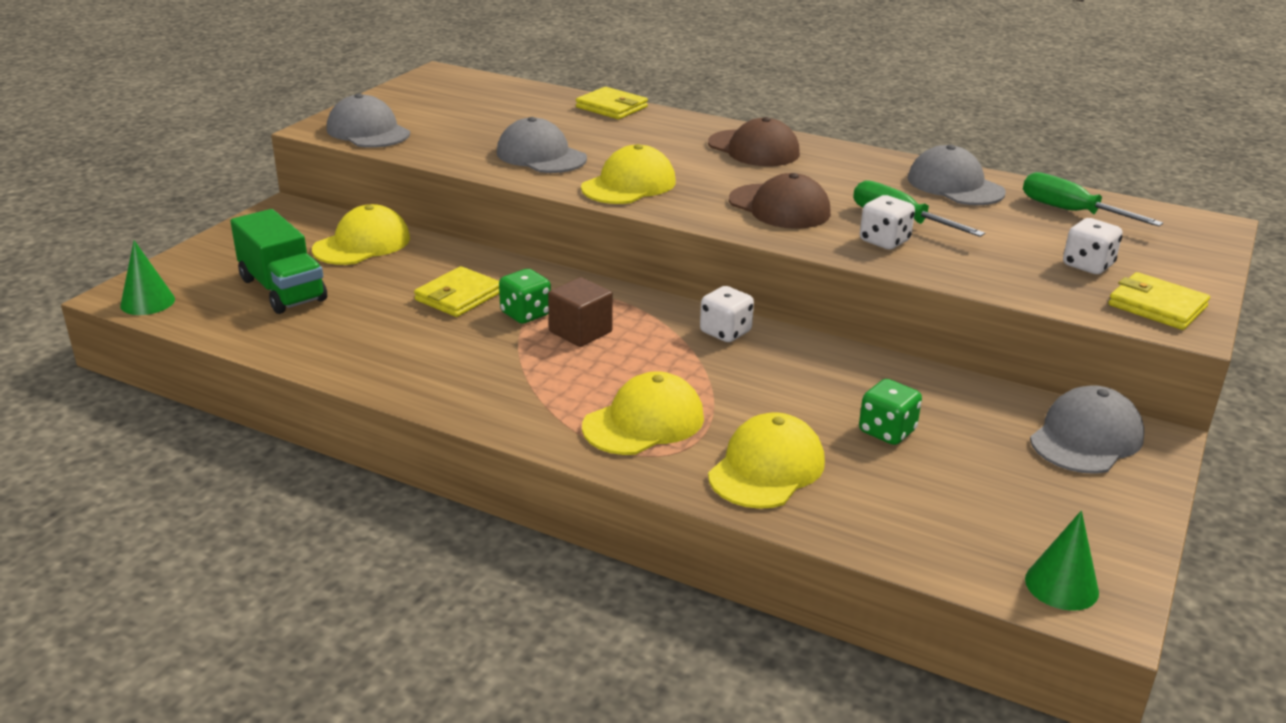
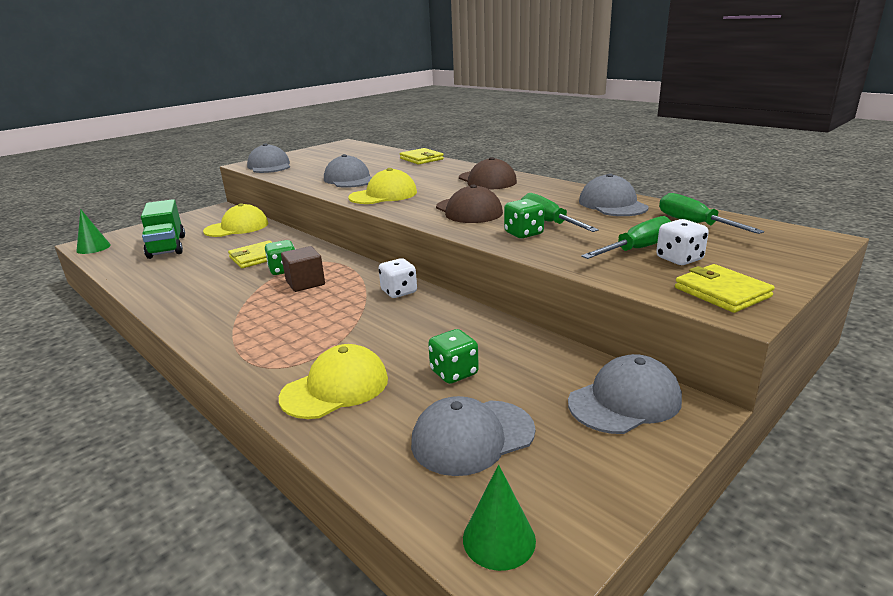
camera: 20 degrees right, 5 degrees down
yellow cap [582,371,704,455] -> none
white dice [860,195,915,249] -> green dice [504,199,545,239]
none -> grey cap [411,396,535,476]
none -> green screwdriver [581,216,671,259]

